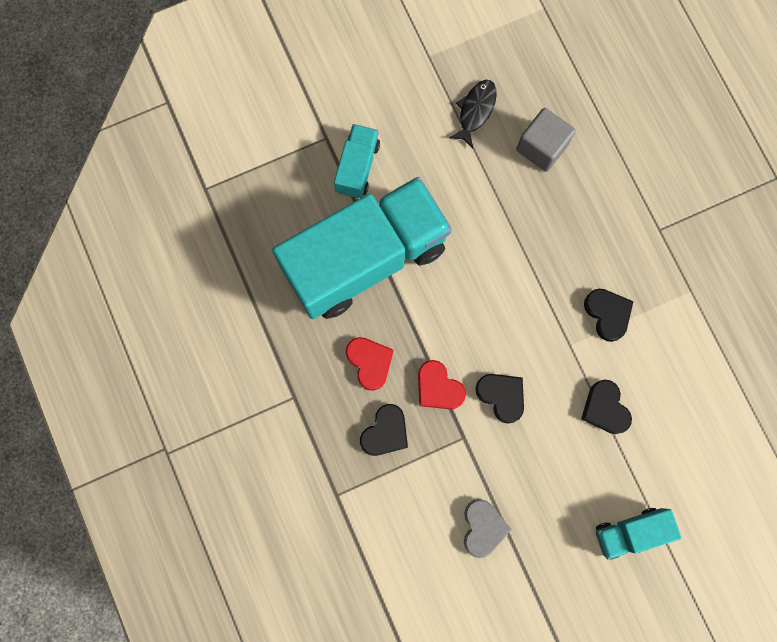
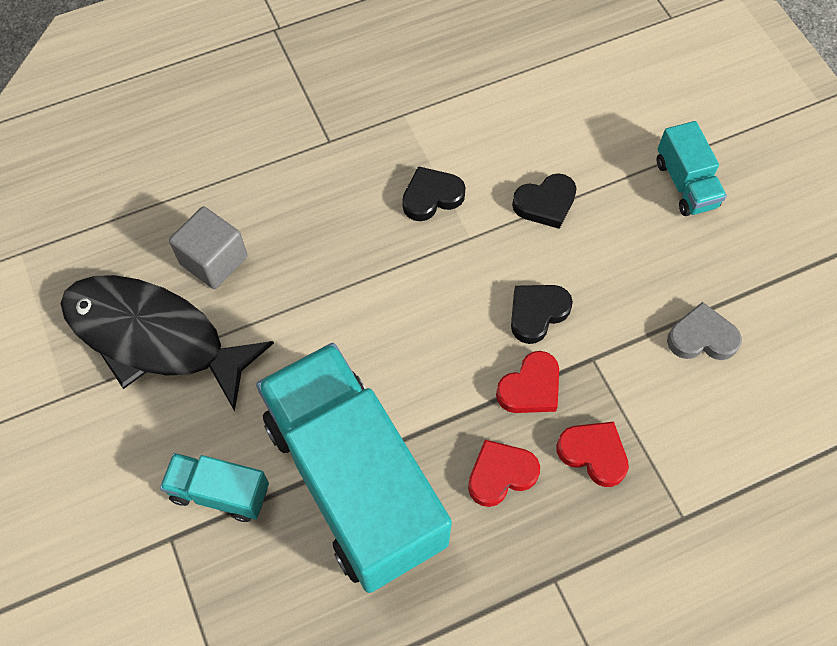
camera: 90 degrees left, 15 degrees down
black heart [360,404,408,456] -> red heart [556,422,629,487]
black fish [449,80,497,148] -> black fish [61,275,274,411], size x2.21

